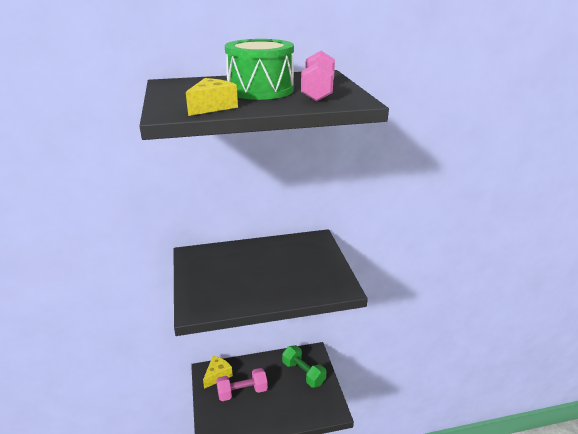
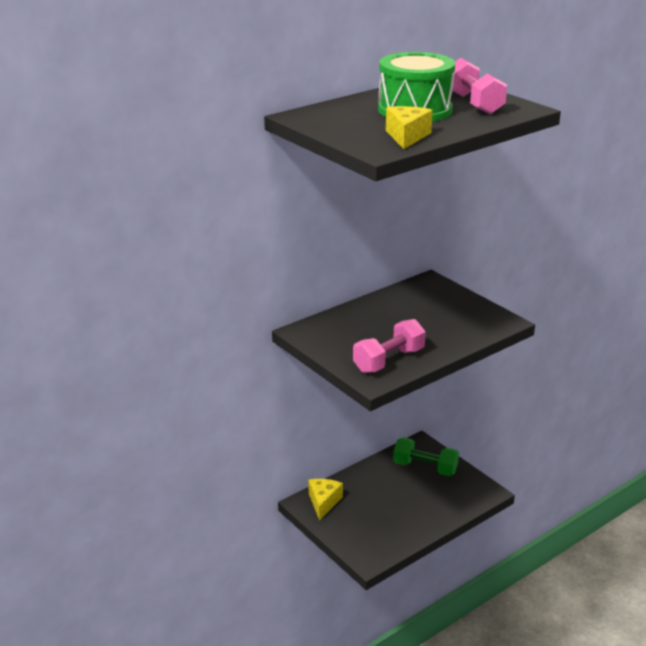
camera: 25 degrees left, 0 degrees up
pink dumbbell [216,368,268,401] -> pink dumbbell moved to [353,319,426,373]

